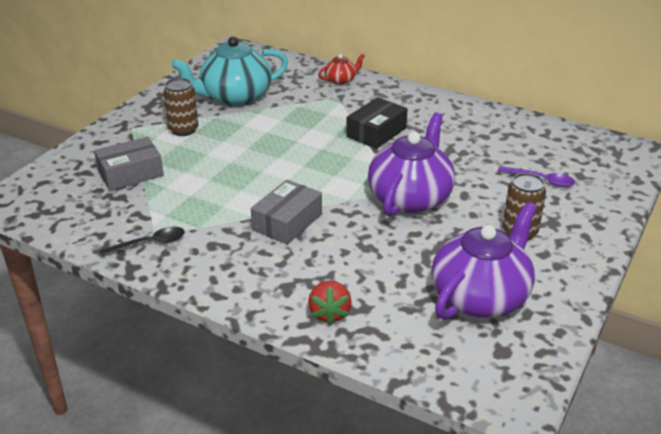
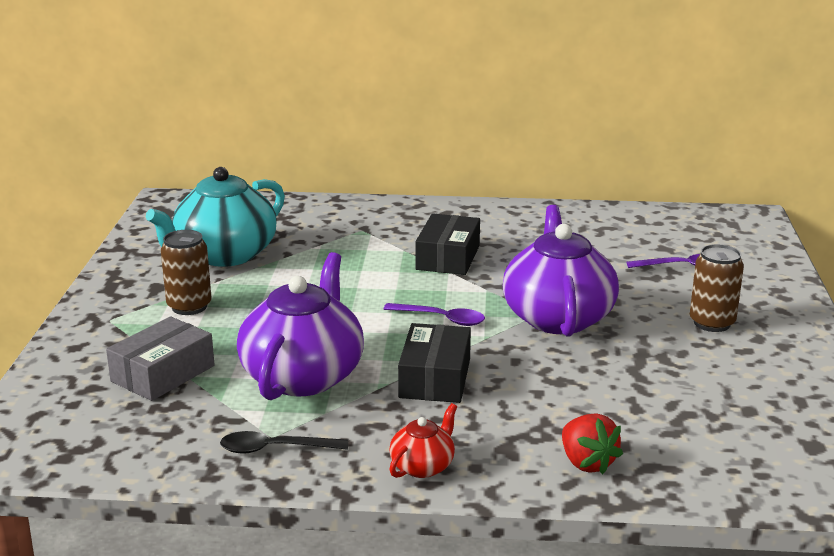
camera: 25 degrees left, 10 degrees down
black spoon [99,227,185,257] -> black spoon turned 135 degrees counterclockwise [220,431,348,454]
grey box [251,180,322,245] -> black box [398,323,471,403]
red teapot [318,54,365,85] -> red teapot moved to [389,403,457,478]
purple teapot [432,202,537,319] -> purple teapot moved to [237,252,364,400]
none -> purple spoon [384,303,485,326]

